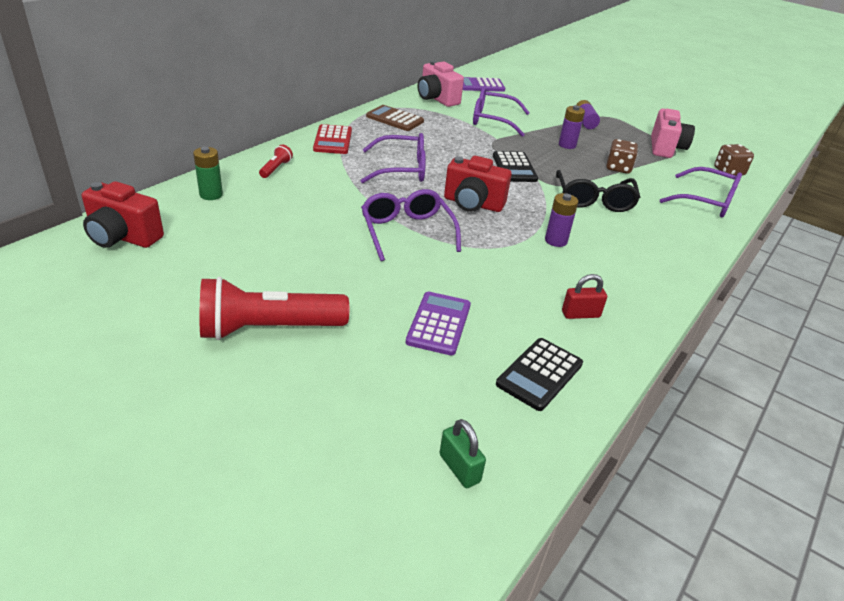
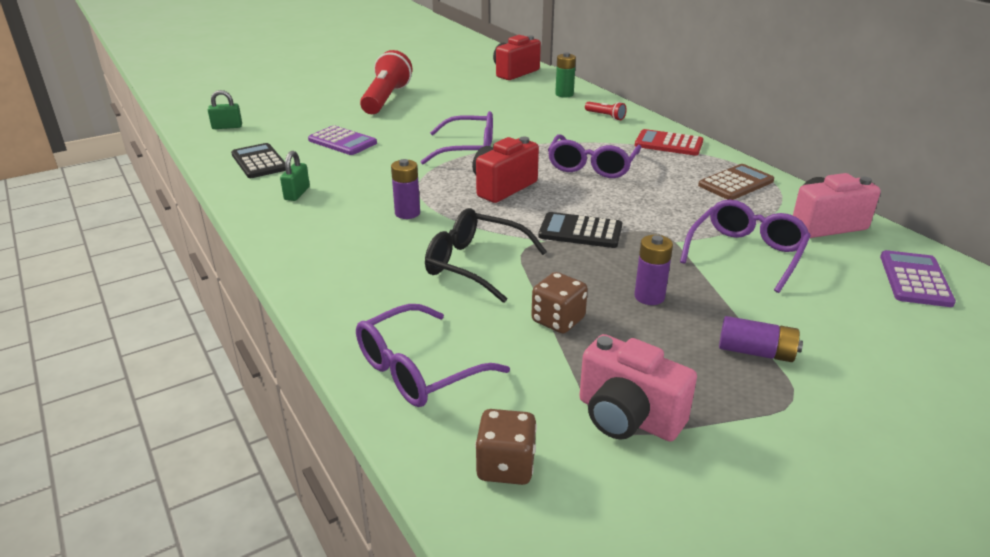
camera: 115 degrees right, 5 degrees down
red padlock [562,274,607,319] -> green padlock [280,151,310,201]

